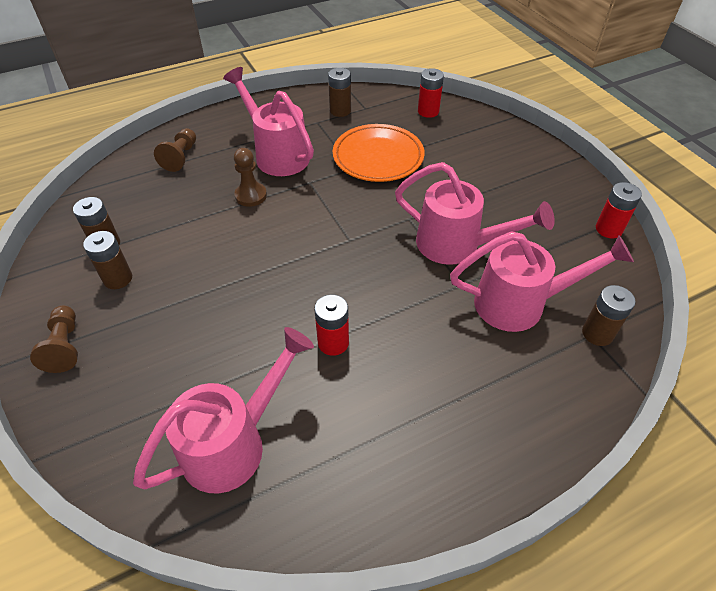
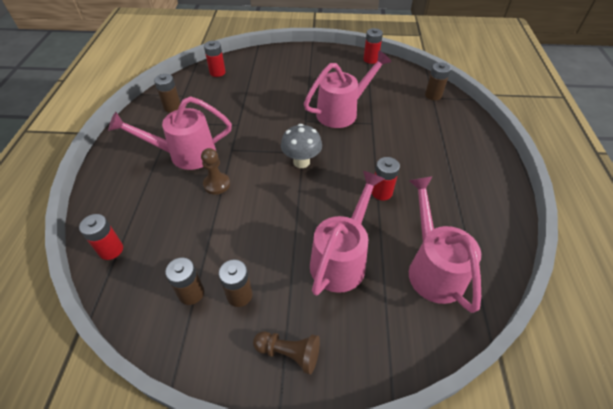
camera: 60 degrees left, 0 degrees up
brown pawn [154,128,196,172] -> none
orange plate [333,124,425,182] -> none
pink watering can [450,231,634,332] -> pink watering can moved to [310,171,384,296]
none -> red battery [79,214,123,260]
none -> grey mushroom [281,124,322,168]

